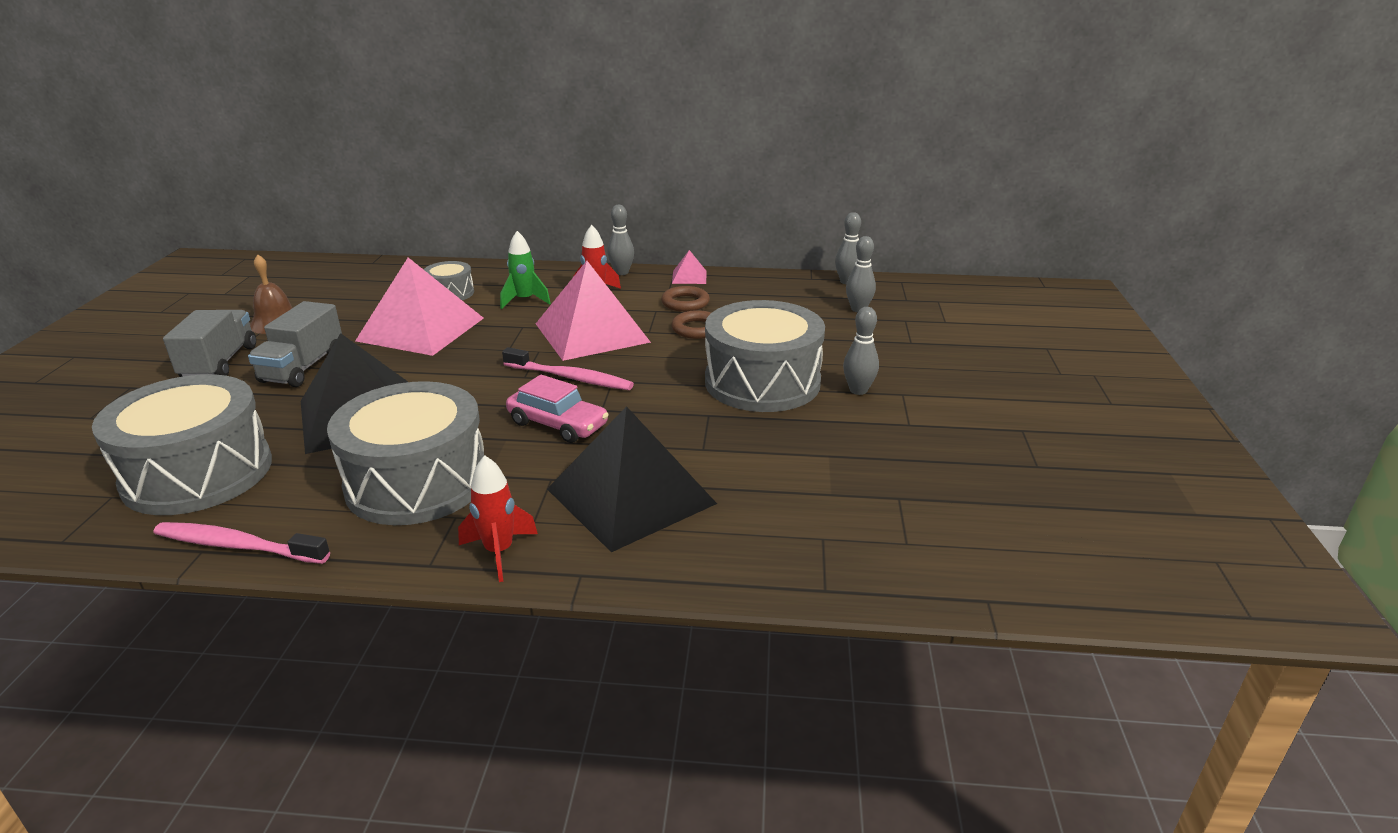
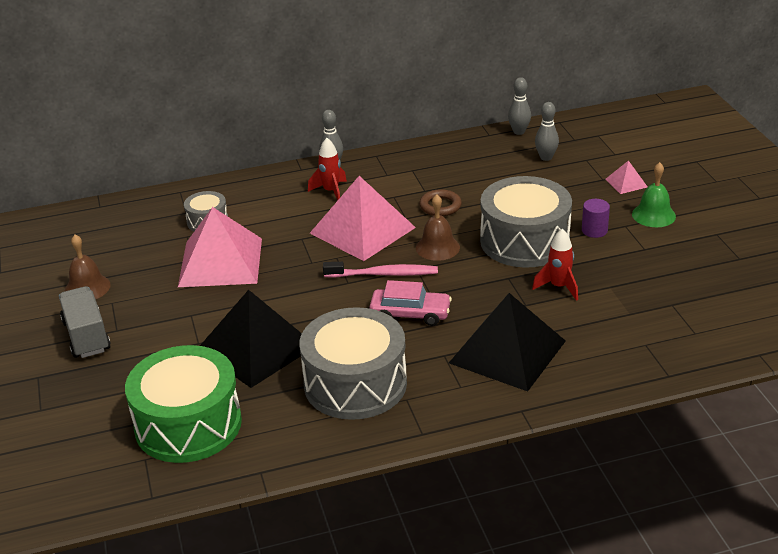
camera: 20 degrees left, 5 degrees up
grey drum [92,374,272,515] -> green drum [125,345,242,463]
pink toothbrush [153,522,330,564] -> none
grey truck [248,301,342,387] -> none
red rocket [458,455,538,582] -> red rocket moved to [532,229,578,301]
green rocket [500,231,551,309] -> none
brown ring [661,286,710,312] -> none
pink pyramid [672,250,707,284] -> pink pyramid moved to [605,160,647,194]
grey bowling pin [843,307,879,395] -> purple cylinder [582,199,610,238]
none -> brown bell [416,194,460,261]
none -> green bell [632,162,676,227]

